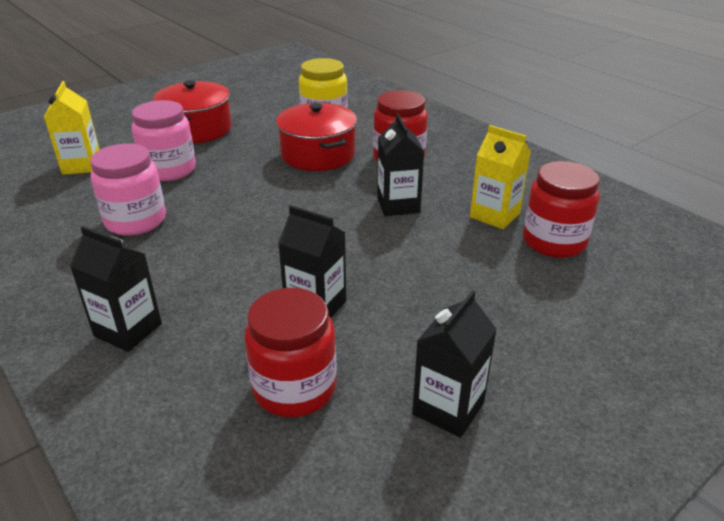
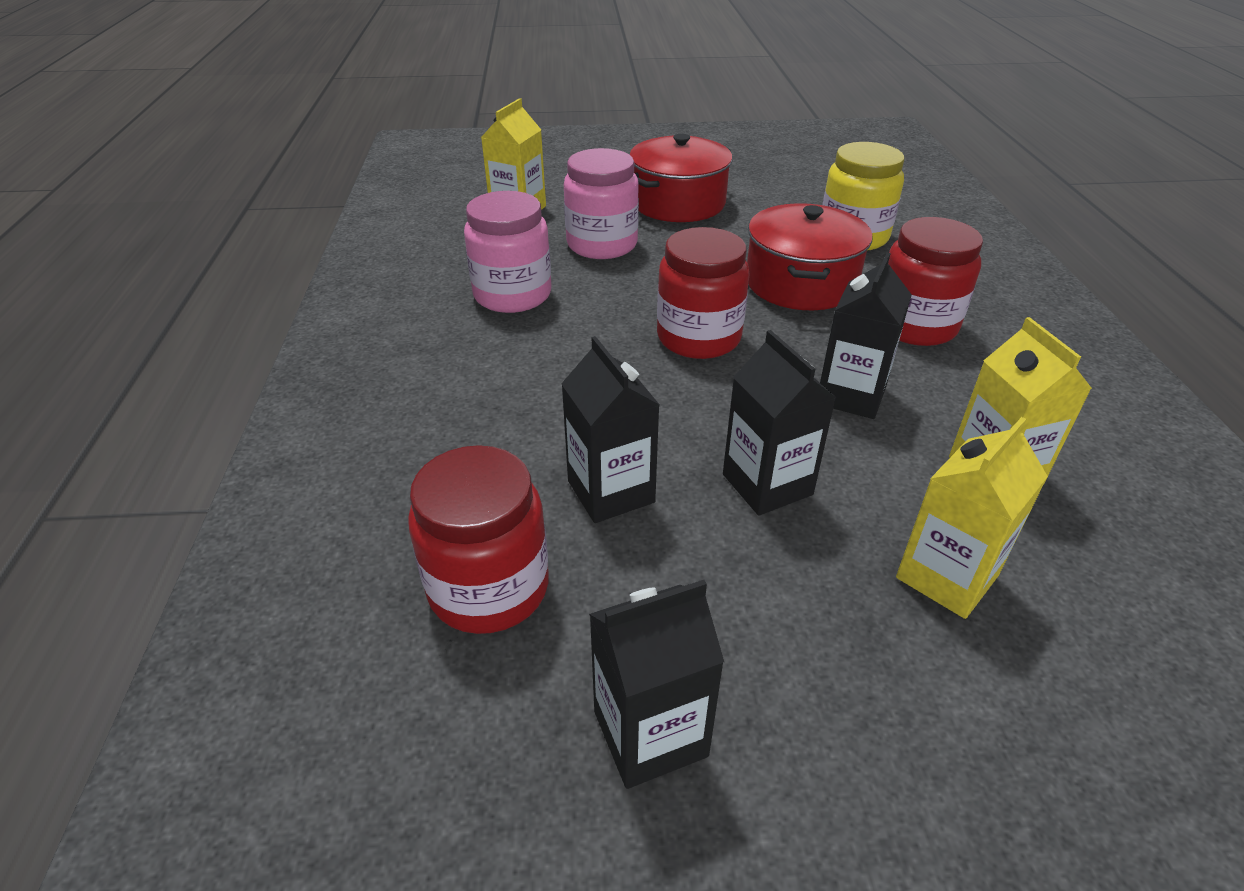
camera: 35 degrees right, 5 degrees up
black carton [70,226,162,352] -> black carton moved to [723,330,837,516]
red jar [523,161,600,258] -> red jar moved to [657,227,750,359]
none -> yellow carton [896,417,1048,619]

